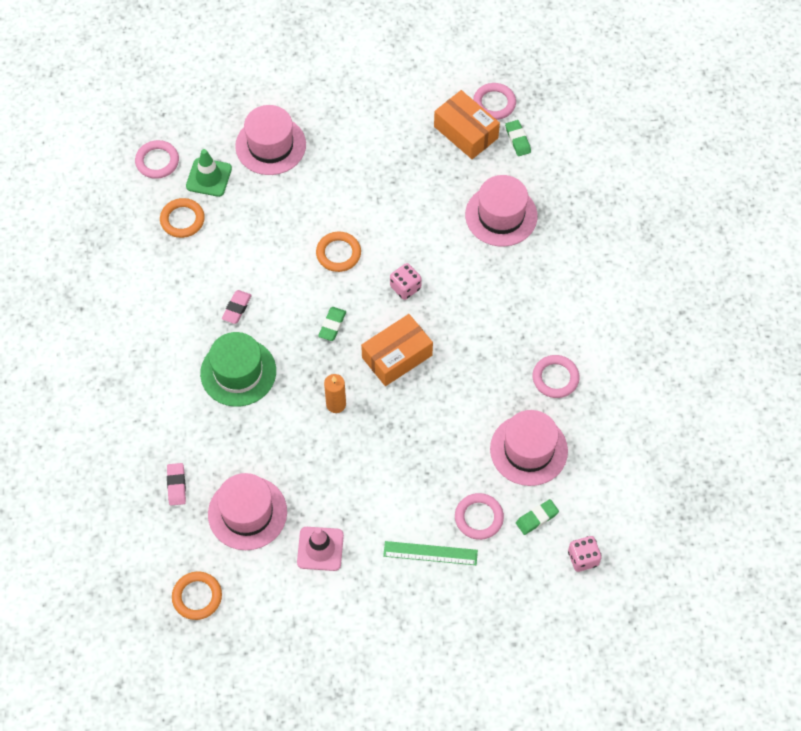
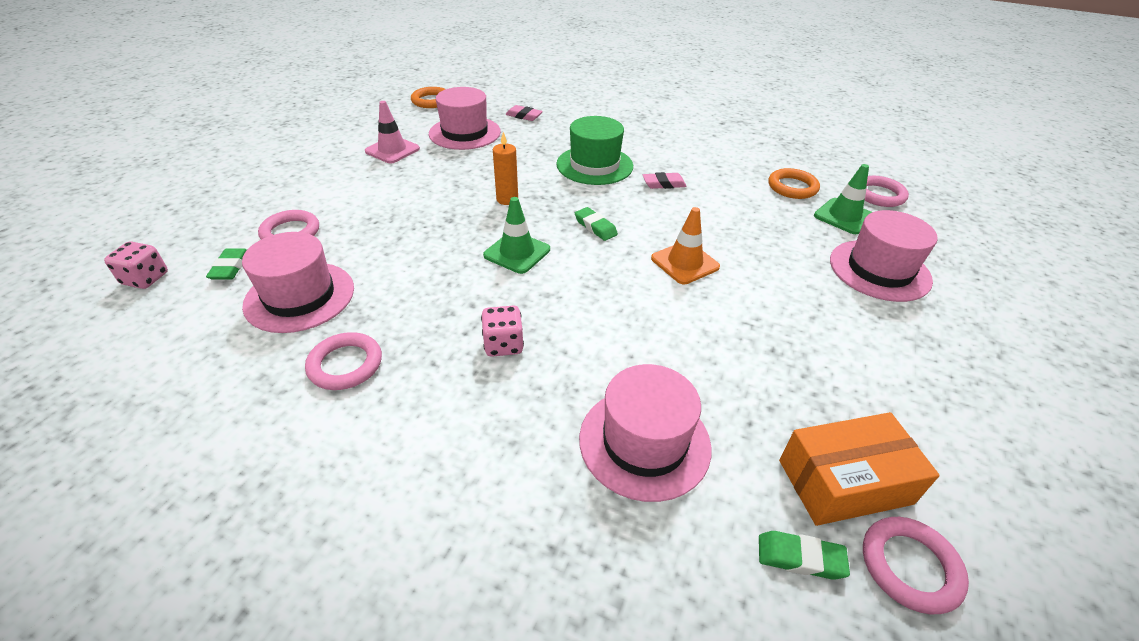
camera: 120 degrees right, 20 degrees down
pink eraser [222,290,252,324] -> pink eraser turned 60 degrees counterclockwise [643,172,687,189]
orange ring [316,232,361,272] -> orange traffic cone [651,207,720,284]
orange box [361,314,433,386] -> green traffic cone [483,197,550,274]
green ruler [383,541,478,565] -> none
pink dice [390,263,422,300] -> pink dice moved to [481,306,524,357]

